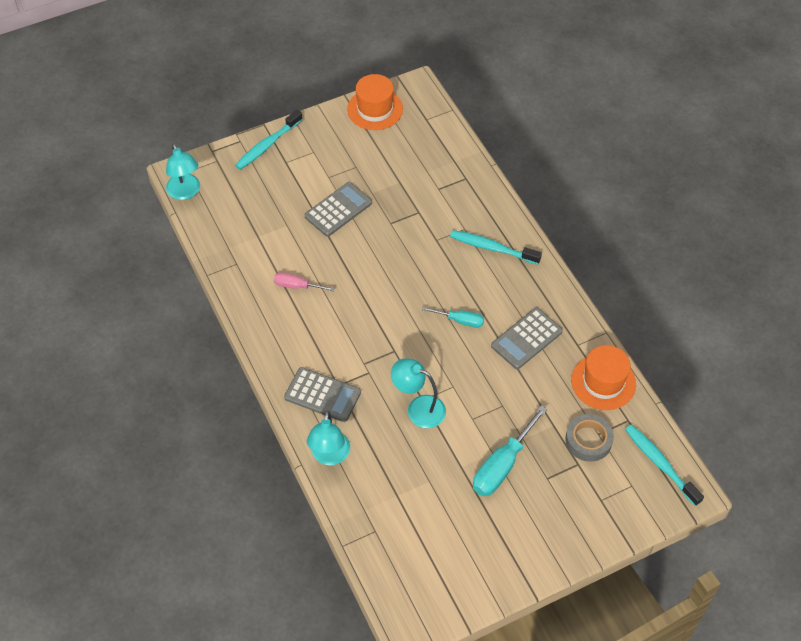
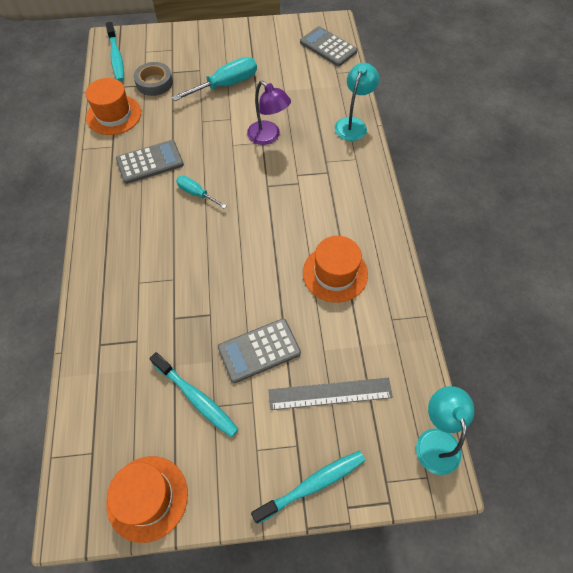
camera: 160 degrees left, 5 degrees up
pink screwdriver [274,272,335,291] -> orange hat [303,236,368,303]
grey calculator [284,367,361,422] -> grey calculator moved to [300,26,358,66]
turquoise lamp [391,358,446,428] -> purple lamp [247,81,291,145]
turquoise toothbrush [450,230,542,265] -> turquoise toothbrush moved to [150,352,239,437]
none -> grey ruler [269,378,393,410]

